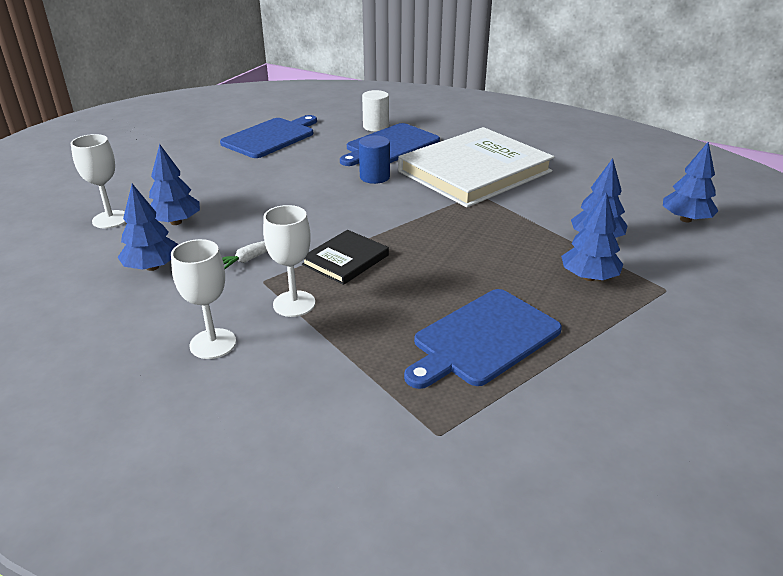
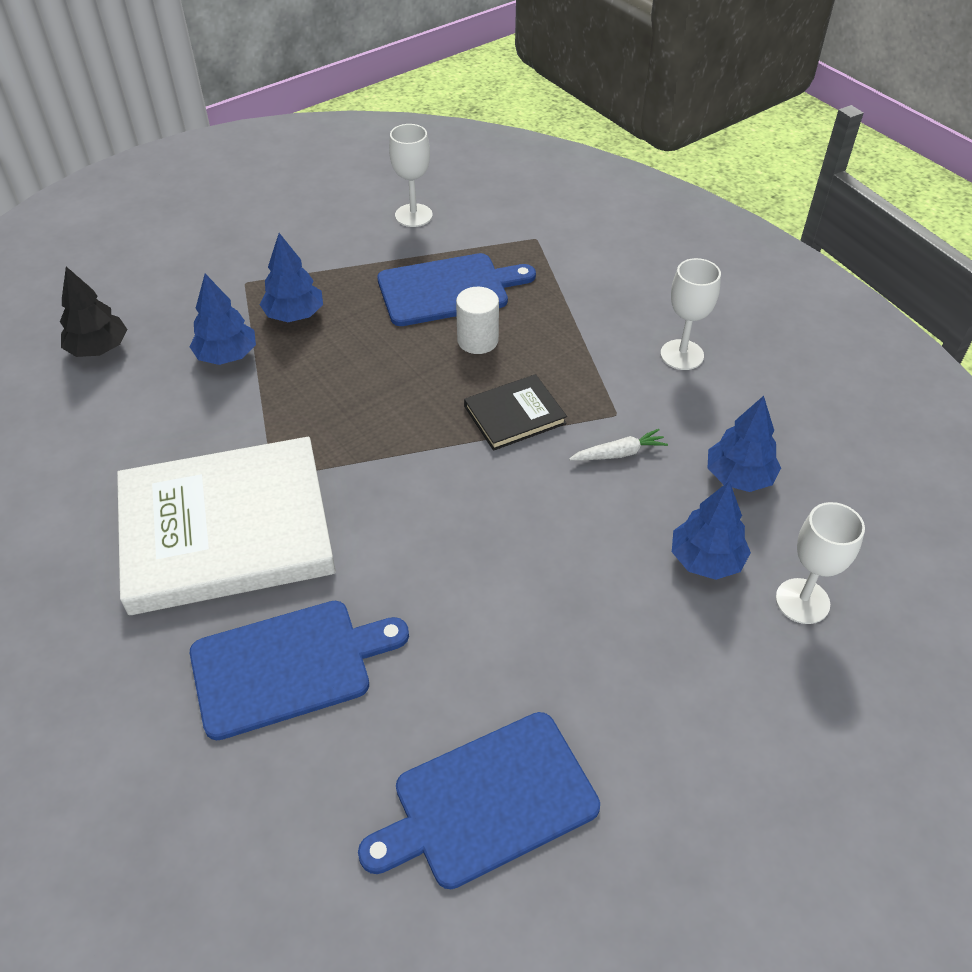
camera: 155 degrees left, 15 degrees up
white goblet [263,205,315,317] -> white goblet moved to [389,124,433,227]
blue cylinder [359,135,390,184] -> none
white cylinder [362,90,389,131] -> white cylinder moved to [456,287,499,354]
blue tree [663,142,719,223] -> black tree [60,267,127,357]

